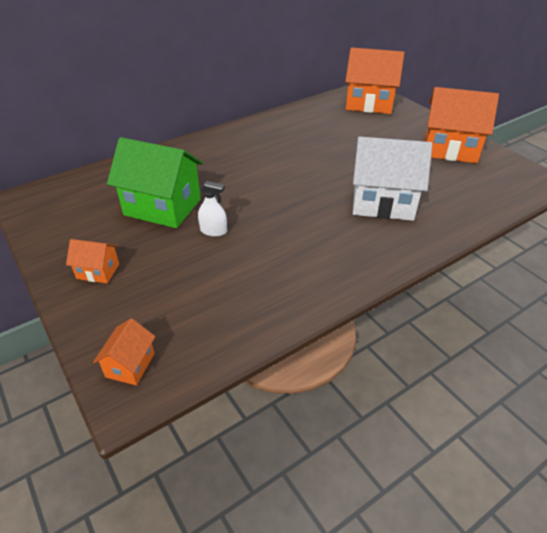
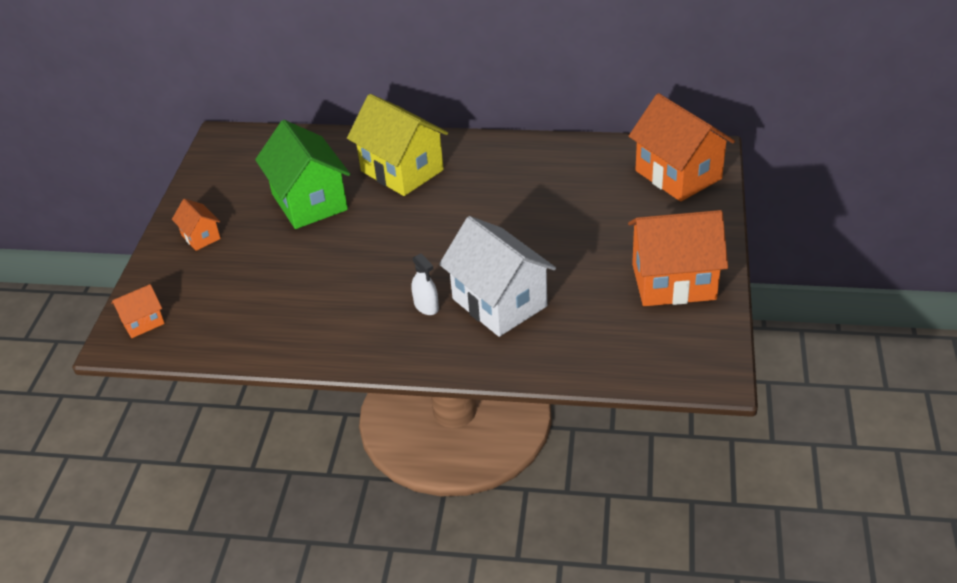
camera: 45 degrees right, 0 degrees up
white spray bottle [198,181,227,237] -> white spray bottle moved to [412,253,439,315]
orange house [425,87,499,163] -> orange house turned 60 degrees counterclockwise [628,210,728,306]
none -> yellow house [347,94,448,196]

